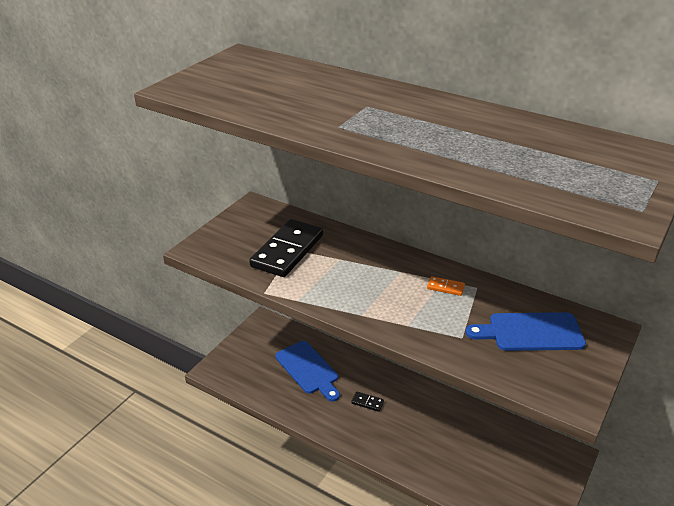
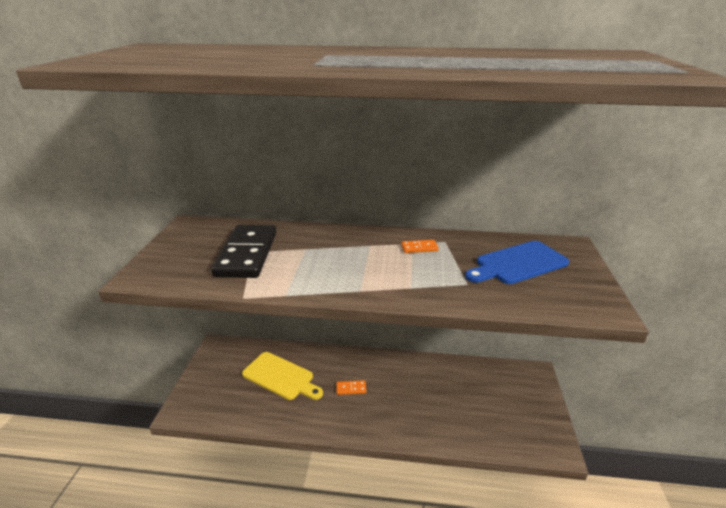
camera: 25 degrees left, 5 degrees down
blue cutting board [275,341,340,402] -> yellow cutting board [242,352,323,400]
black domino [351,392,384,412] -> orange domino [336,380,366,395]

